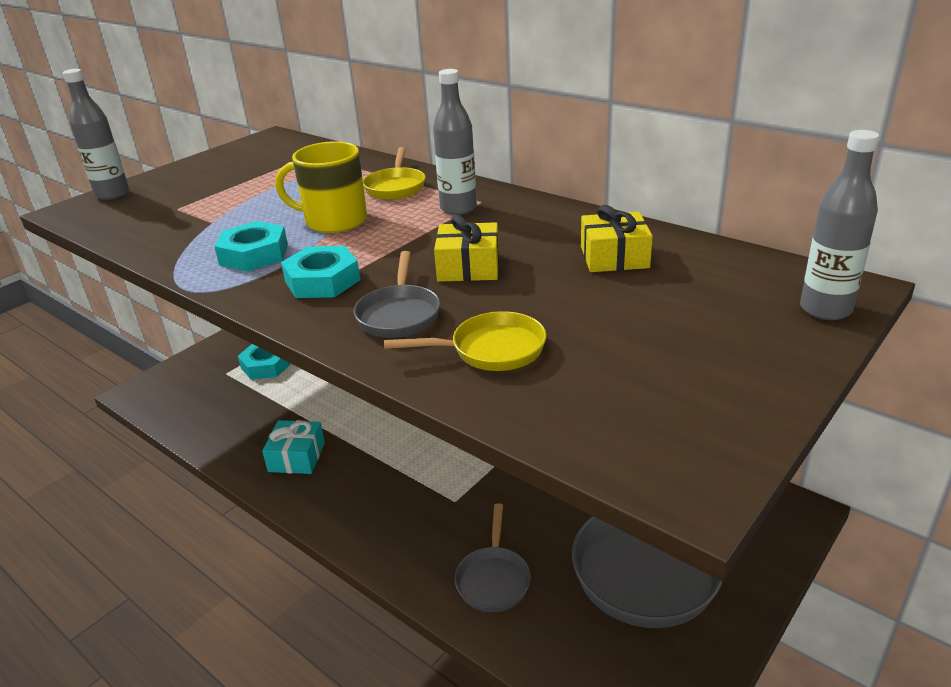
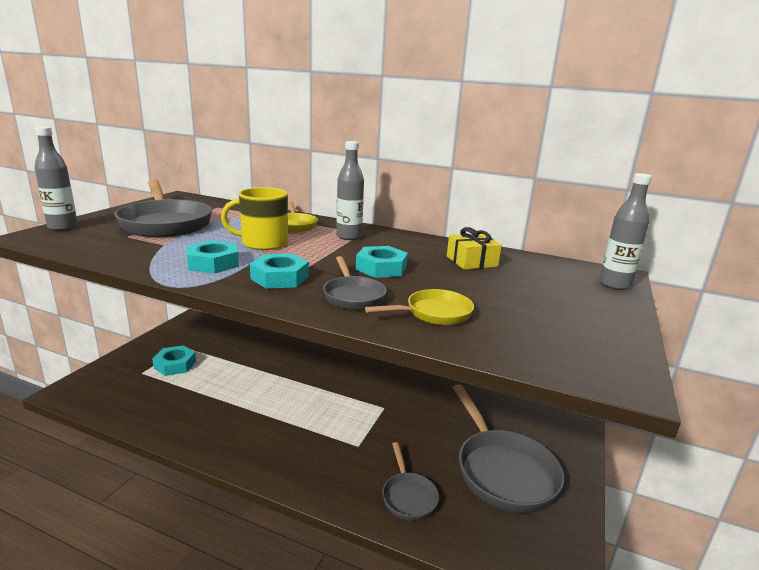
camera: 20 degrees left, 10 degrees down
turquoise gift [262,420,325,474] -> none
yellow gift [434,215,499,282] -> turquoise nut [356,246,408,278]
none -> grey pan [114,180,212,237]

